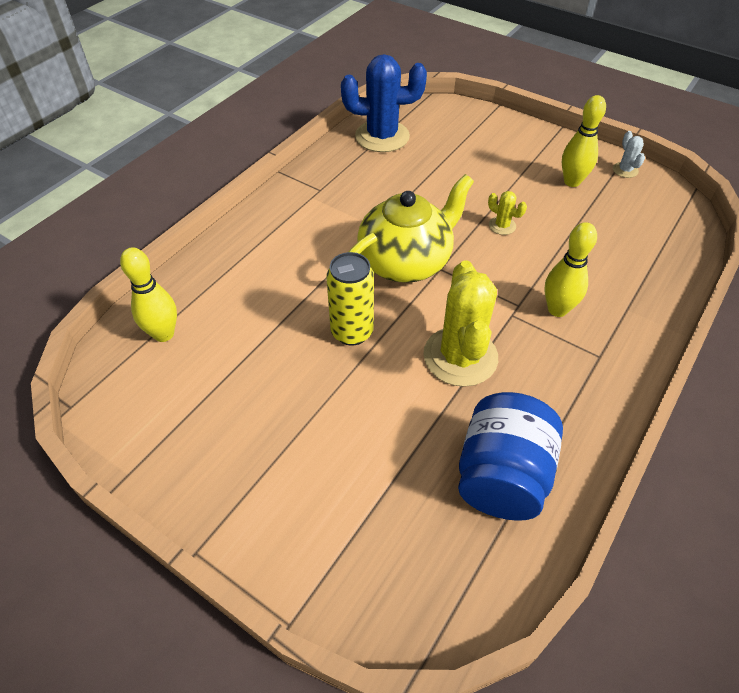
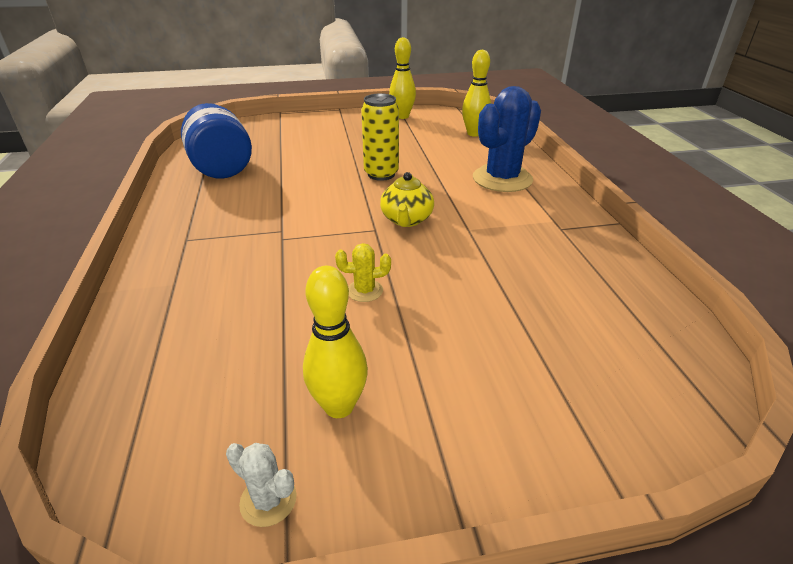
camera: 135 degrees right, 15 degrees down
blue cactus [341,54,427,152] -> blue cactus moved to [473,86,541,192]
yellow teapot [349,174,474,283] -> yellow teapot [380,172,434,227], size x0.56
yellow cactus [423,261,498,387] -> none
yellow bowling pin [544,222,597,317] -> yellow bowling pin moved to [389,37,416,119]

